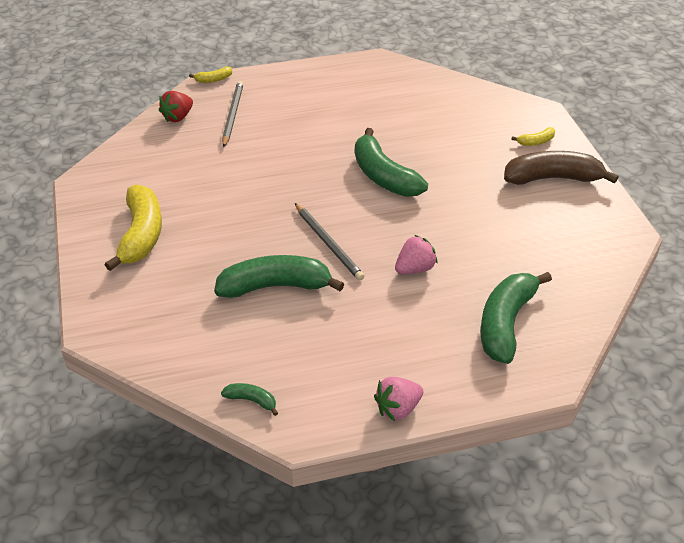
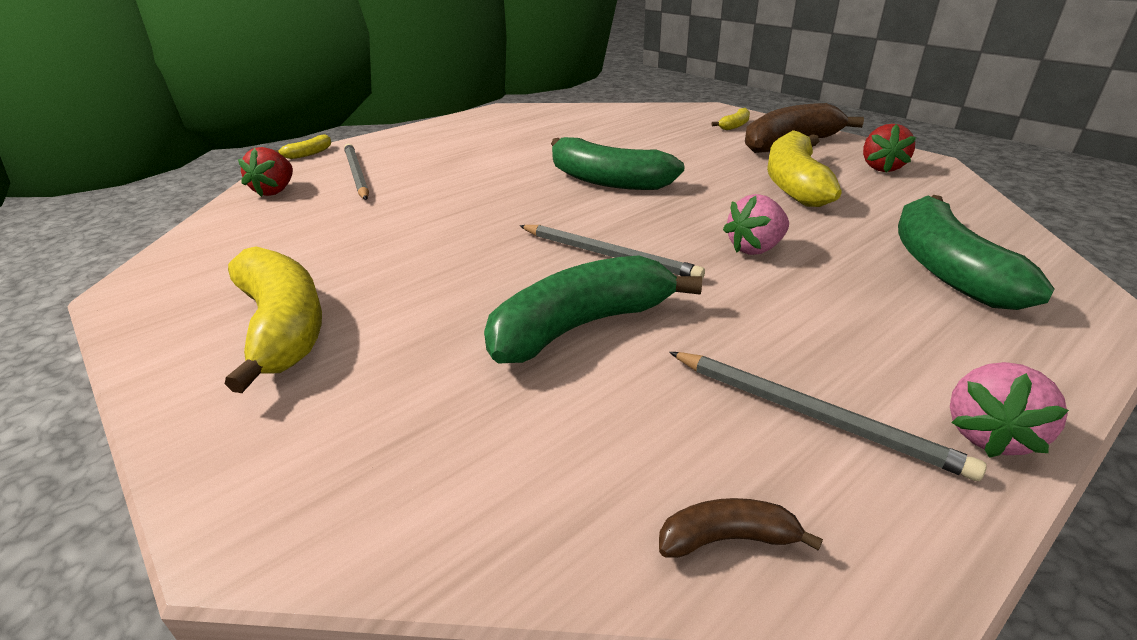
camera: 25 degrees left, 10 degrees down
green banana [221,383,278,416] -> brown banana [659,498,823,558]
pink strawberry [395,235,438,274] -> pink strawberry turned 150 degrees counterclockwise [723,194,789,255]
none -> grey pencil [669,352,987,481]
none -> yellow banana [767,130,842,207]
none -> red strawberry [863,124,916,172]

